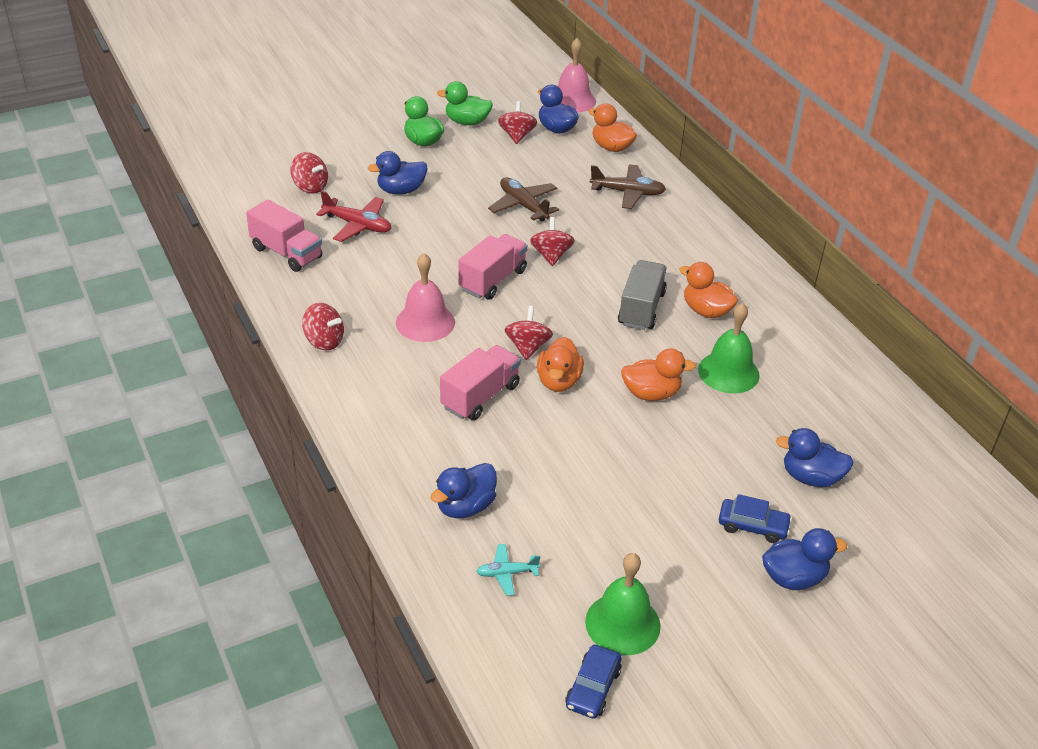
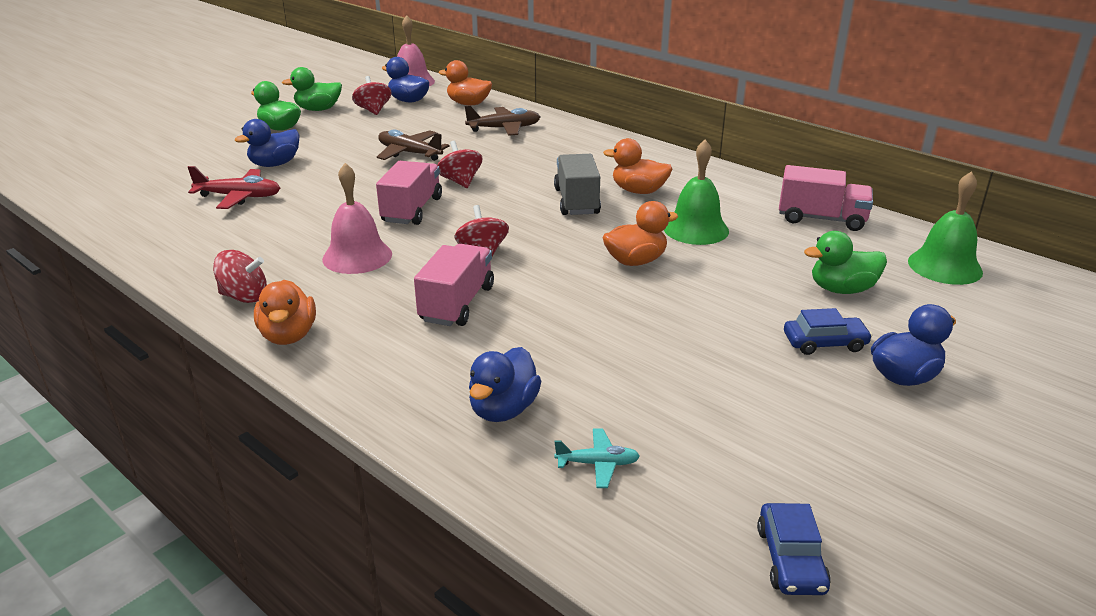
camera: 20 degrees left, 10 degrees down
pink truck [246,200,322,272] -> pink truck moved to [779,165,873,231]
red spinning top [290,152,328,194] -> none
turquoise plane [476,544,540,596] -> turquoise plane turned 150 degrees counterclockwise [554,429,640,488]
orange duck [537,337,584,392] -> orange duck moved to [254,280,316,345]
green bell [585,553,661,655] -> green bell moved to [908,172,983,285]
blue duck [776,428,854,487] -> green duck [804,231,887,294]

